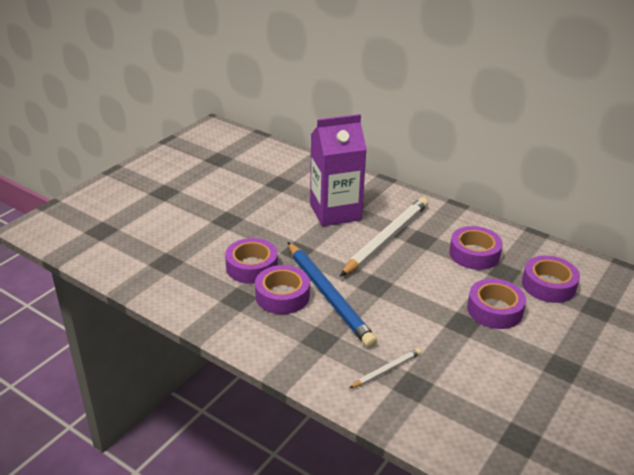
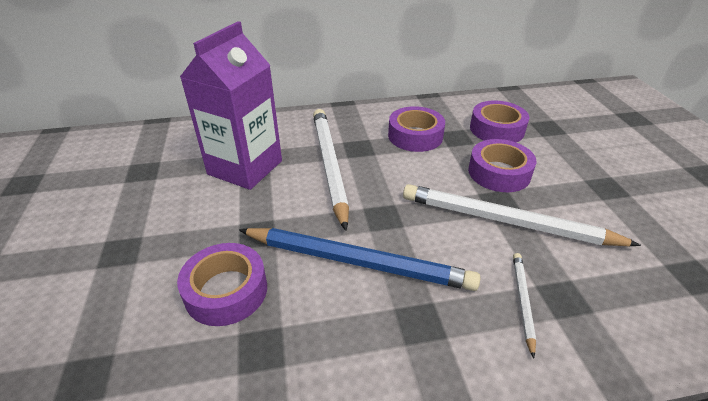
camera: 45 degrees left, 5 degrees up
purple tape [255,265,310,314] -> none
none -> white pencil [403,184,641,246]

